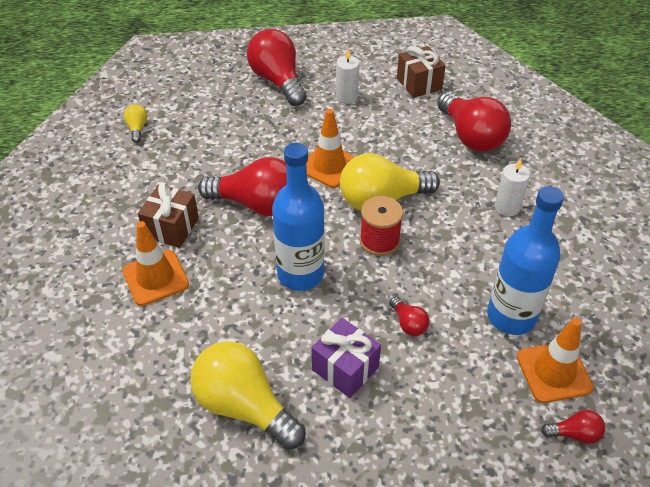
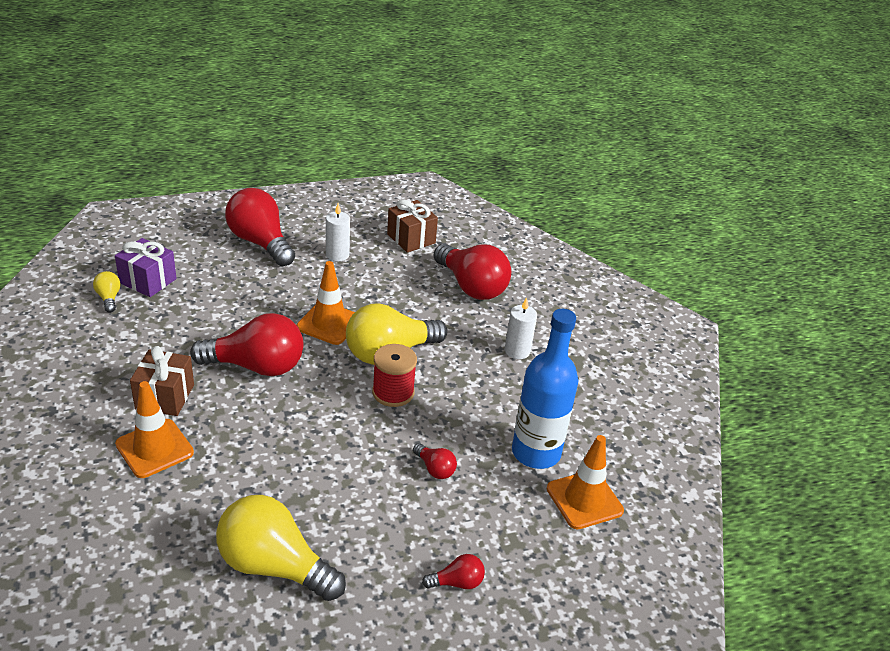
camera: 15 degrees left, 10 degrees down
blue bottle [272,143,325,291] -> none
purple gift [311,318,381,398] -> purple gift moved to [115,238,177,297]
red light bulb [541,410,605,444] -> red light bulb moved to [422,554,485,589]

